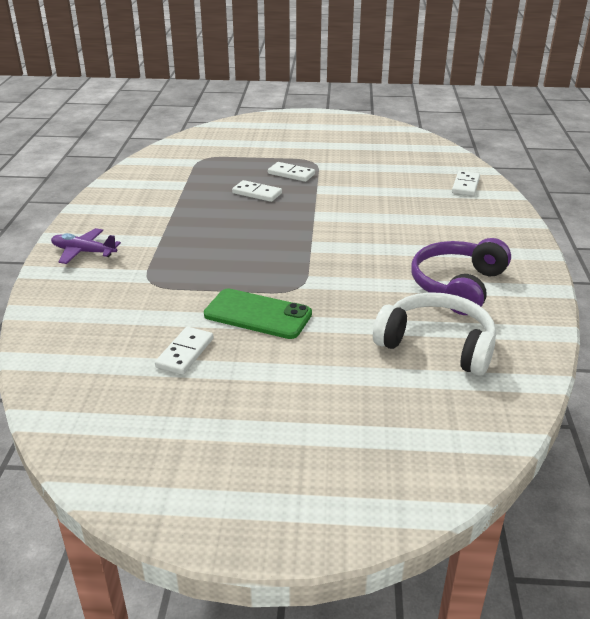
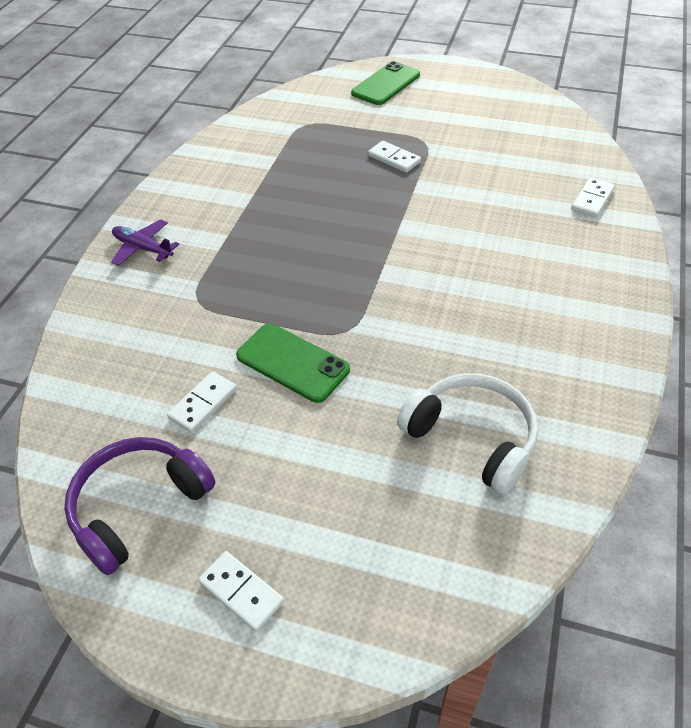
camera: 15 degrees right, 15 degrees up
white domino [232,180,282,202] -> white domino moved to [198,551,284,632]
purple headphones [411,238,511,315] -> purple headphones moved to [64,437,215,575]
none -> green phone [351,61,420,105]

